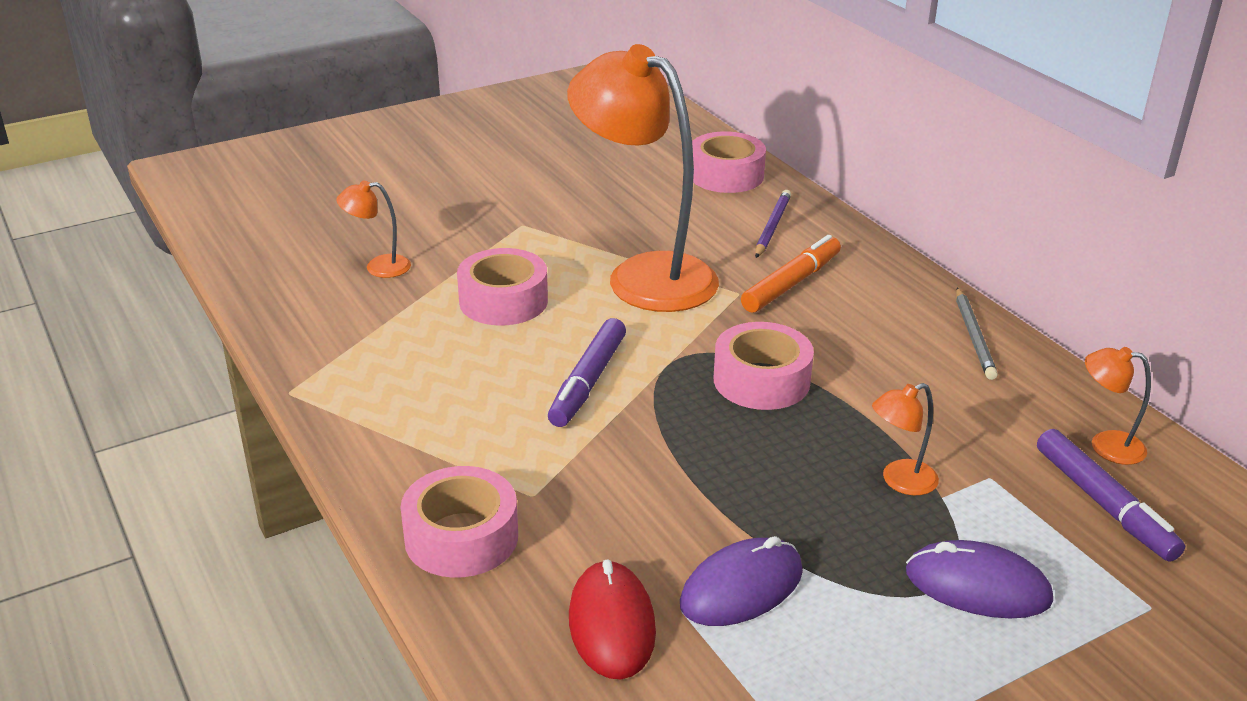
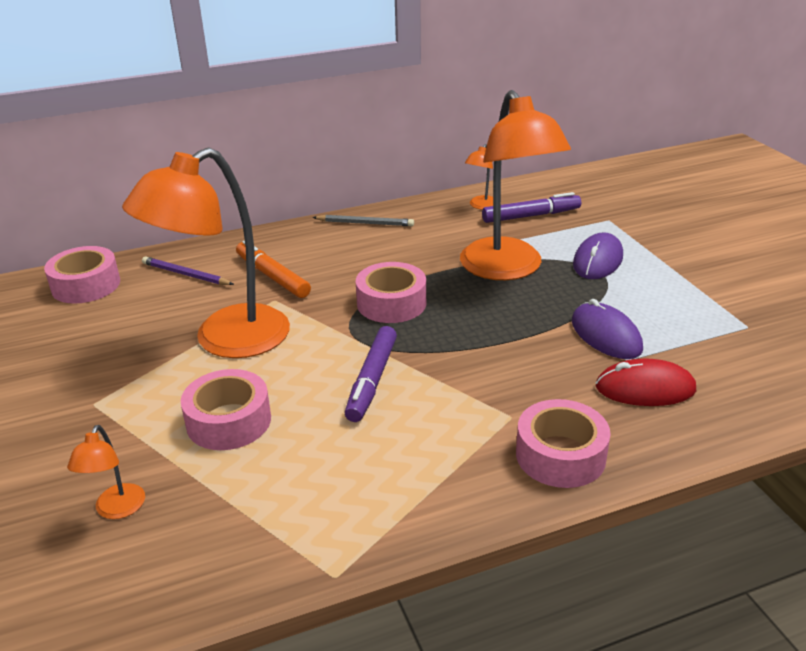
camera: 80 degrees left, 0 degrees up
purple marker [548,318,626,427] -> purple marker turned 75 degrees clockwise [345,326,397,422]
orange lamp [872,383,939,495] -> orange lamp [460,90,571,280], size x2.45

